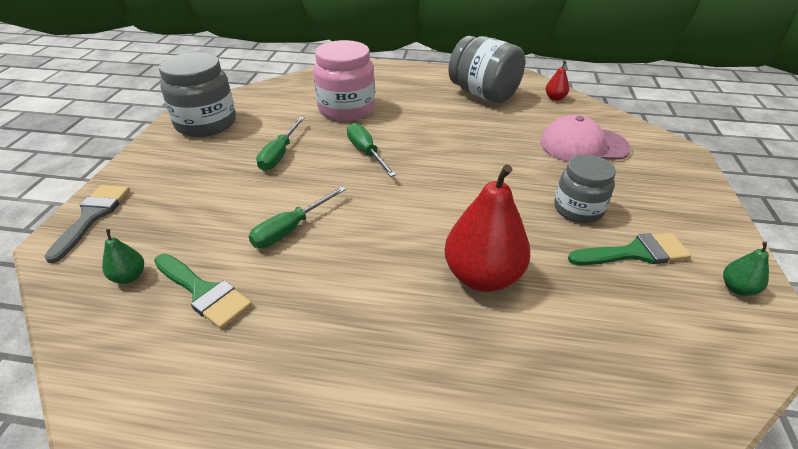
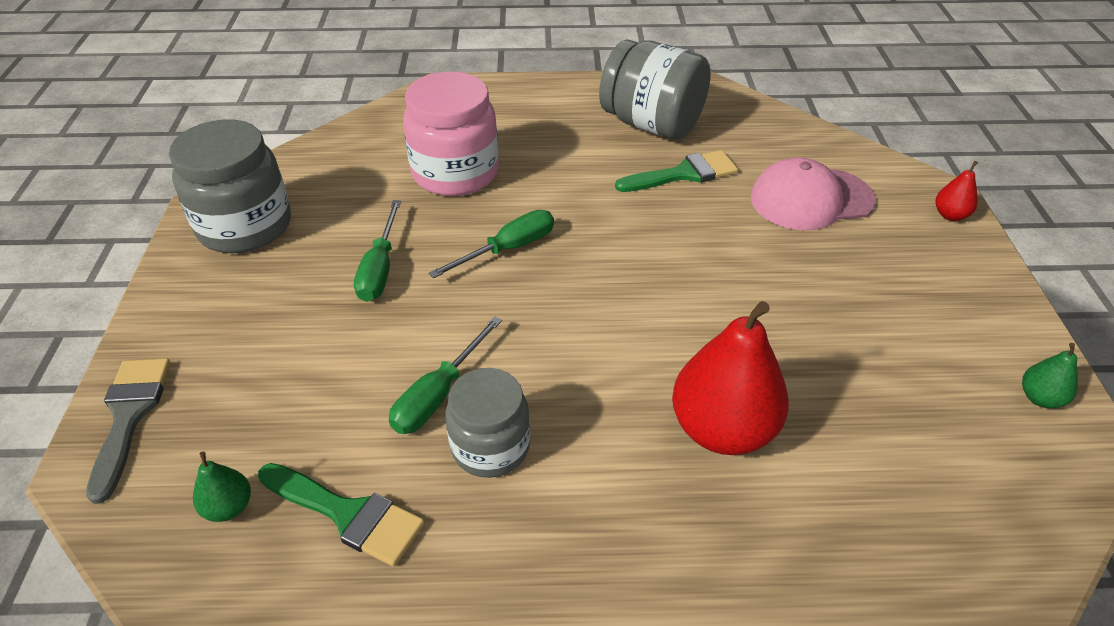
camera: 10 degrees left, 5 degrees up
green screwdriver [347,123,396,177] -> green screwdriver turned 90 degrees clockwise [429,210,554,278]
red pear [546,61,569,101] -> red pear moved to [935,161,978,221]
grey jar [554,154,616,223] -> grey jar moved to [445,368,530,478]
green brush [568,233,691,265] -> green brush moved to [615,150,738,192]

